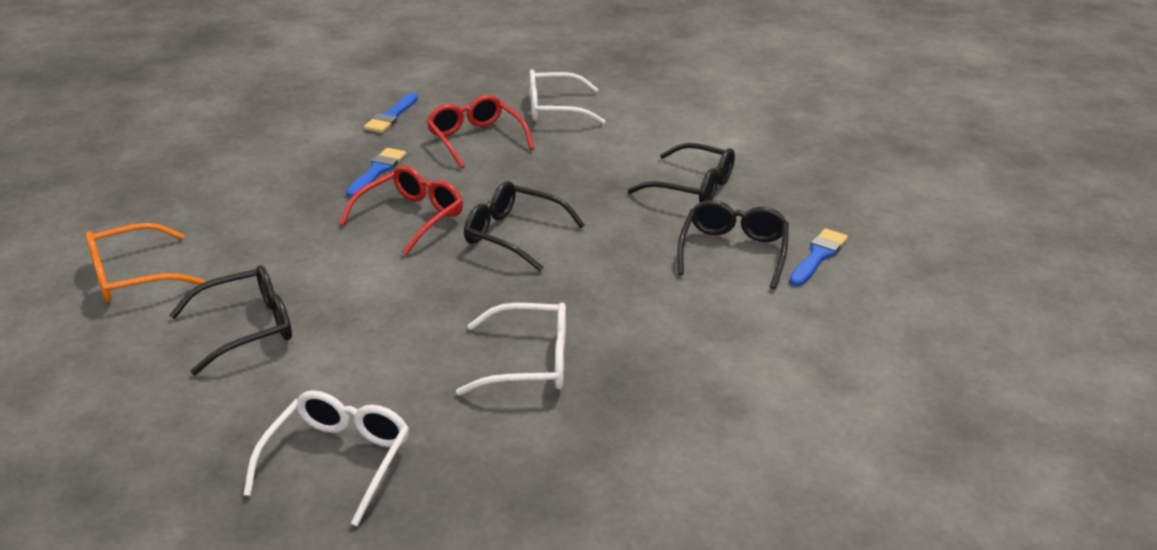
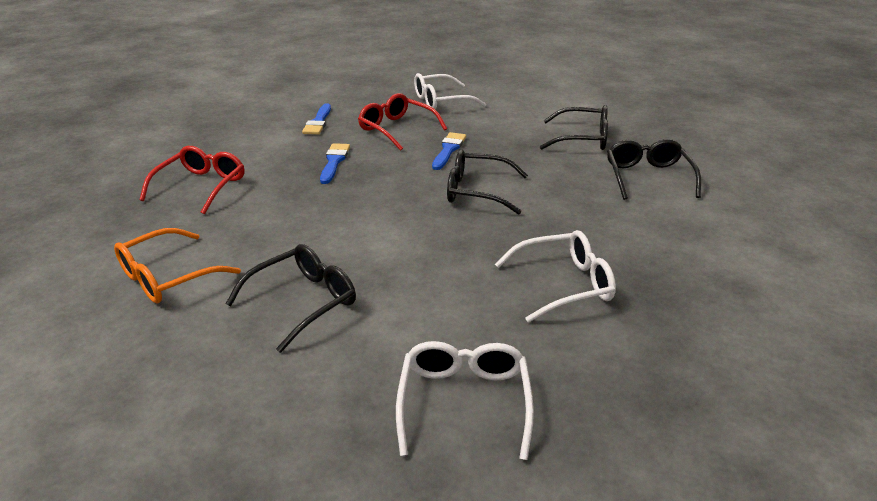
camera: 15 degrees left, 0 degrees up
red glasses [339,165,463,255] -> red glasses moved to [139,146,244,214]
blue brush [789,228,848,286] -> blue brush moved to [432,132,466,170]

